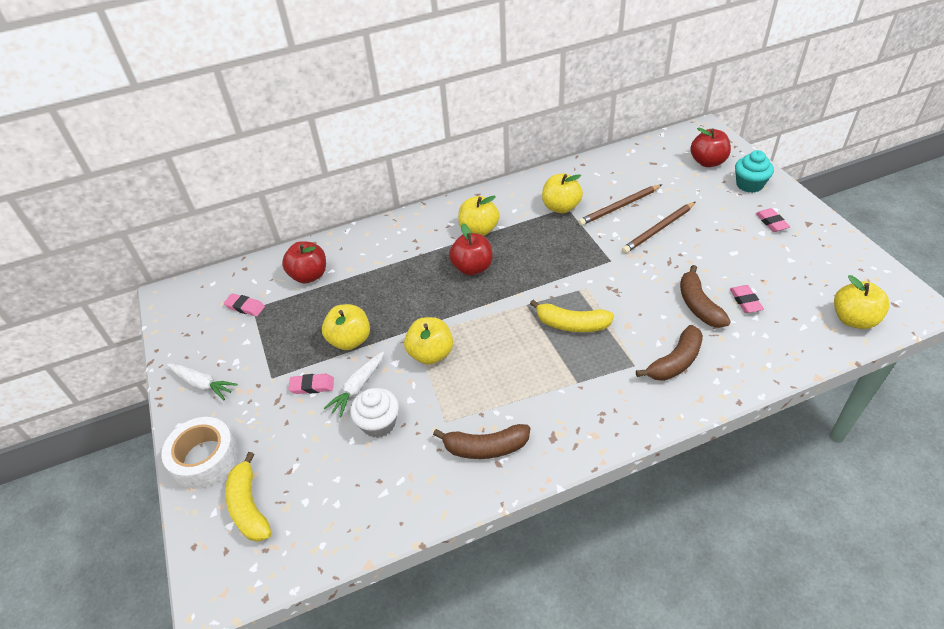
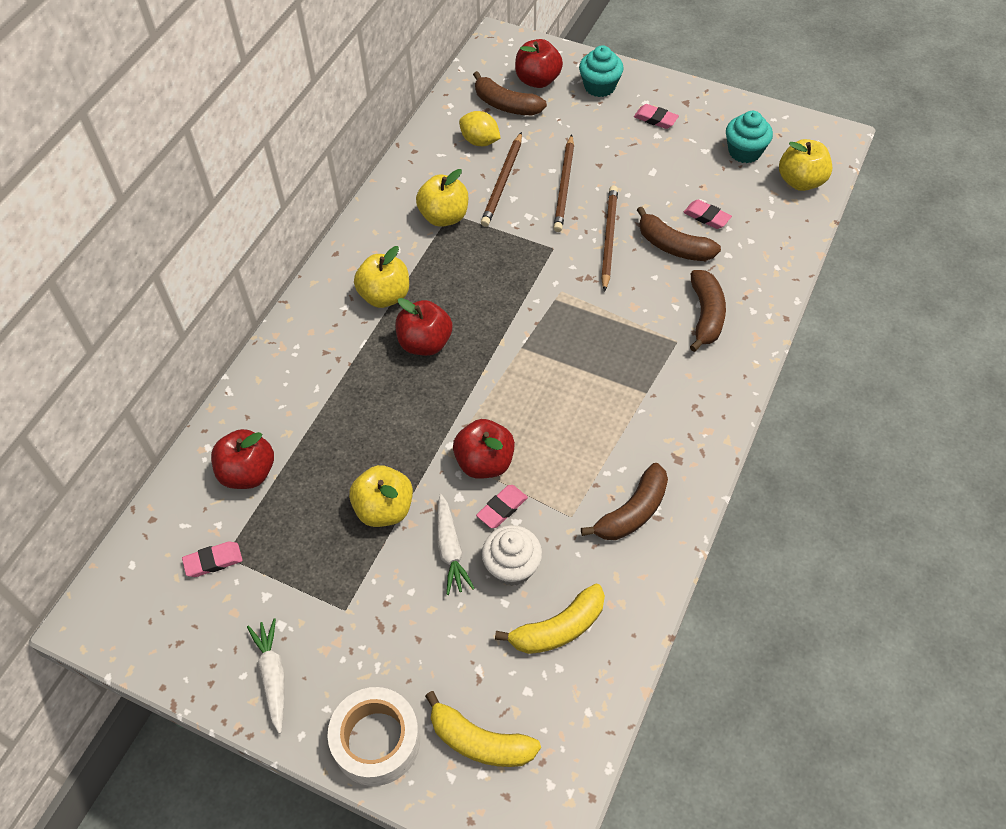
camera: 45 degrees left, 10 degrees up
white carrot [167,364,238,400] -> white carrot turned 90 degrees counterclockwise [247,618,285,734]
pink eraser [288,374,334,394] -> pink eraser moved to [476,485,528,528]
yellow apple [404,317,453,365] -> red apple [453,419,515,479]
yellow banana [530,299,614,332] -> yellow banana moved to [495,584,605,654]
none -> yellow lemon [459,111,501,146]
none -> brown banana [473,71,547,115]
none -> brown pencil [601,186,618,292]
none -> turquoise cupcake [726,111,773,163]

